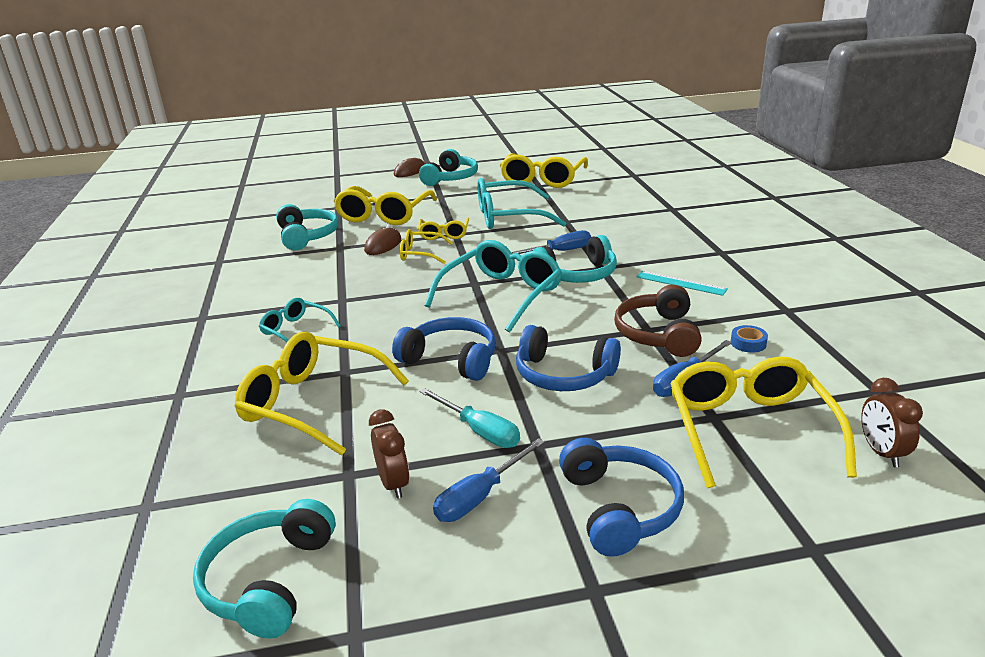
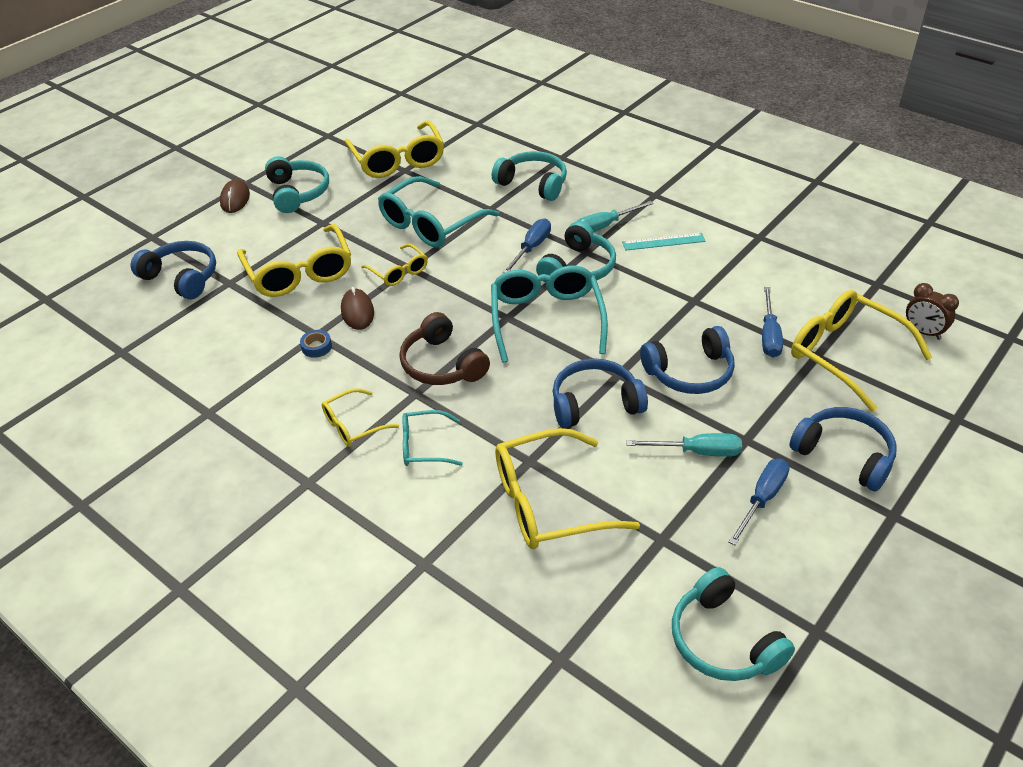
camera: 40 degrees left, 15 degrees up
turquoise headphones [276,204,338,250] -> turquoise headphones moved to [492,151,567,201]
brown clock [369,409,409,499] -> none
yellow glasses [400,229,453,264] -> yellow glasses moved to [322,388,399,446]
blue screwdriver [433,438,545,522] -> blue screwdriver turned 150 degrees counterclockwise [728,459,789,545]
brown headphones [614,285,702,357] -> brown headphones moved to [399,312,490,385]
blue tape [731,325,768,353] -> blue tape moved to [300,330,332,358]
none -> blue headphones [131,241,216,299]
none -> turquoise screwdriver [578,201,654,232]

